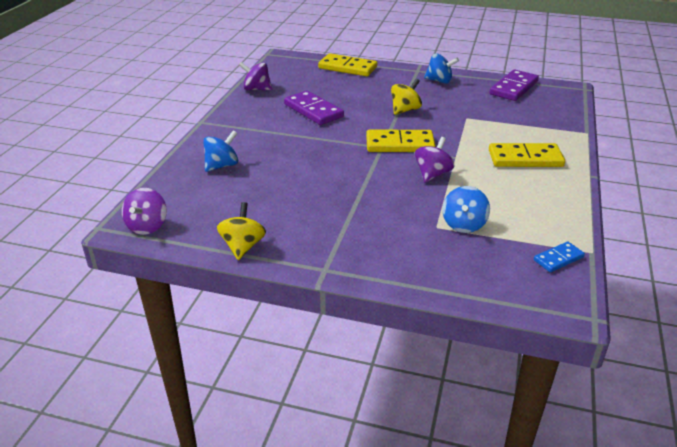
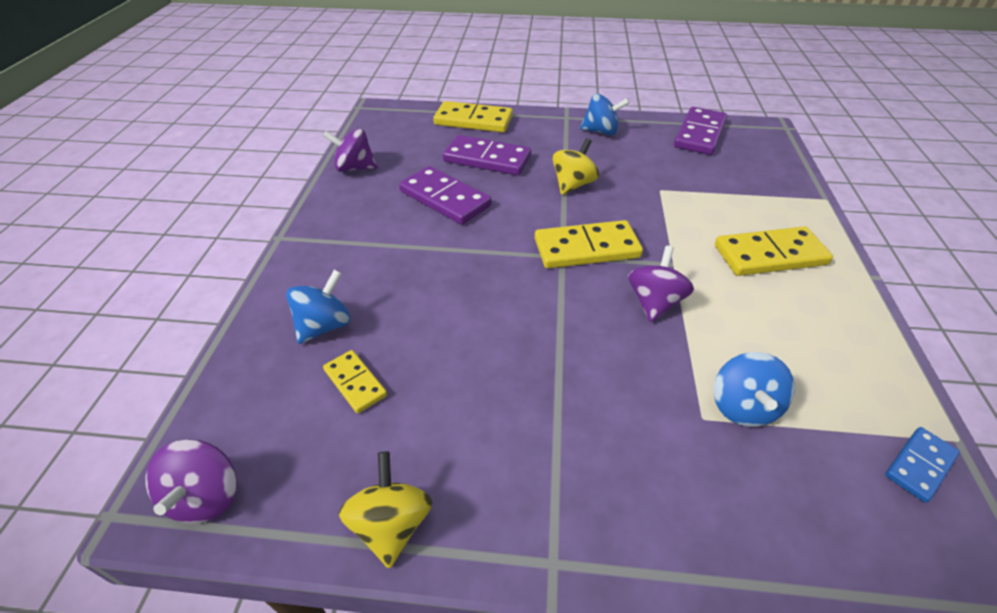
camera: 10 degrees left, 10 degrees up
none -> yellow domino [323,350,387,413]
none -> purple domino [443,135,531,175]

